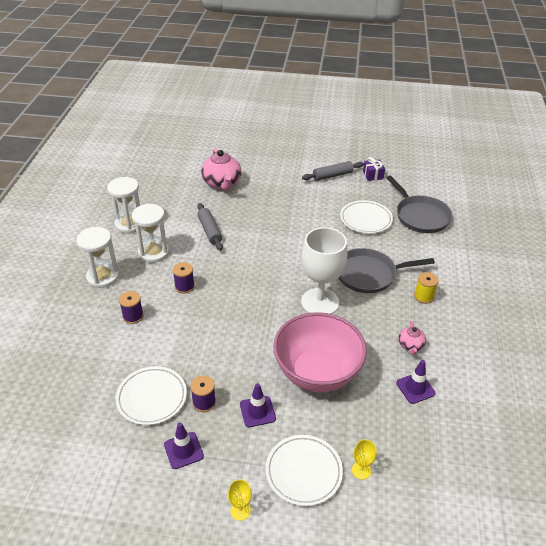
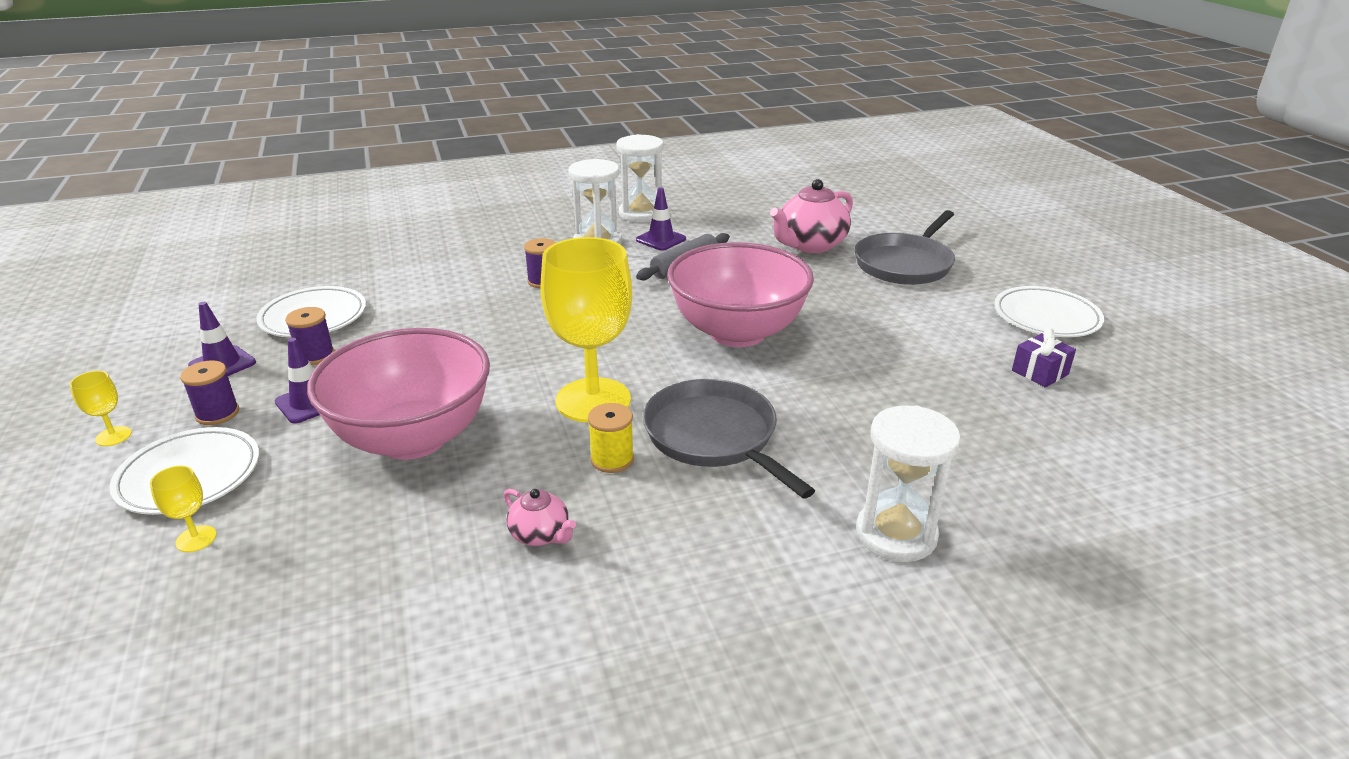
camera: 65 degrees right, 10 degrees down
white hourglass [76,227,119,288] -> white hourglass moved to [856,405,961,562]
purple spool [119,291,144,324] -> purple spool moved to [180,360,239,425]
white goblet [301,227,348,314] -> yellow goblet [540,237,632,423]
grey rolling pin [302,161,364,181] -> none
white plate [340,200,393,234] -> white plate moved to [994,286,1104,337]
grey pan [387,176,453,233] -> grey pan moved to [854,210,955,285]
purple traffic cone [396,360,436,404] -> purple traffic cone moved to [636,187,686,251]
pink teapot [398,321,426,355] -> pink teapot turned 120 degrees counterclockwise [503,489,576,546]
yellow spool [414,272,439,304] -> yellow spool moved to [588,403,634,473]
none -> pink bowl [667,242,814,347]

